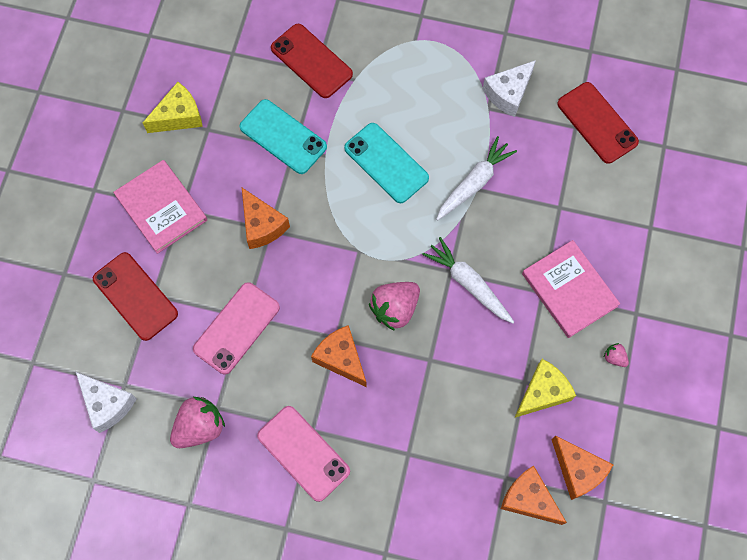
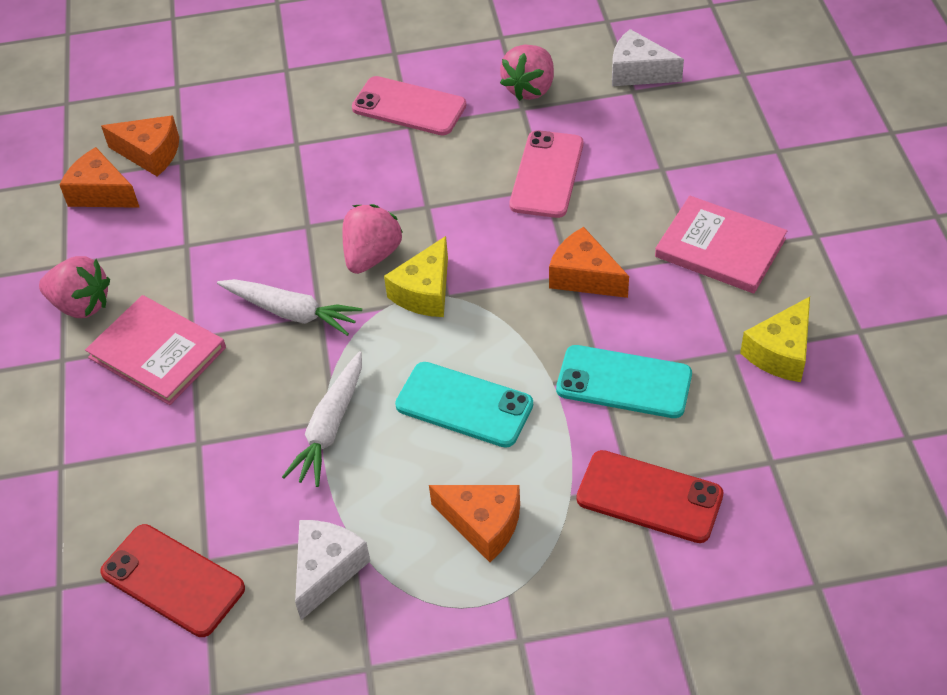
camera: 160 degrees right, 20 degrees down
red phone [93,252,178,341] -> none
orange cheese [311,325,367,387] -> orange cheese moved to [429,485,520,562]
yellow cheese [514,359,576,418] -> yellow cheese moved to [384,236,448,317]
pink strawberry [604,343,629,367] -> pink strawberry [39,256,110,318], size x2.12

